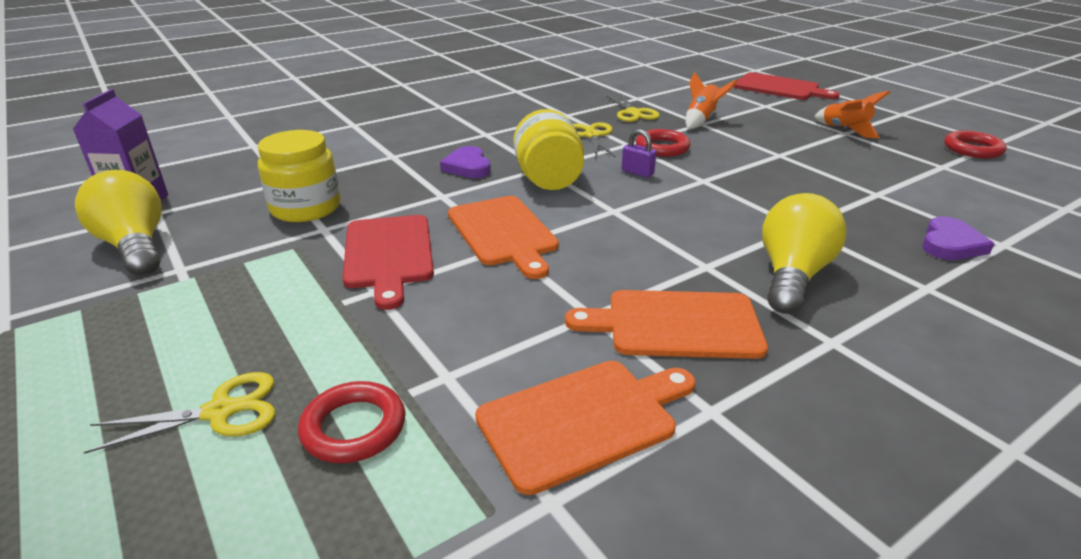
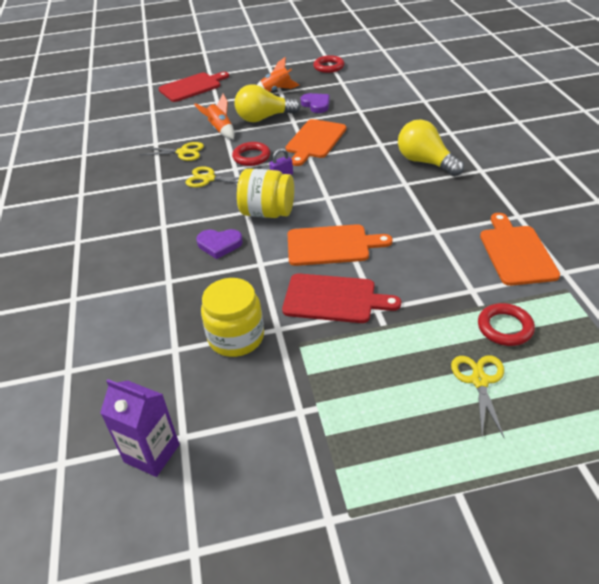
camera: 65 degrees left, 10 degrees up
yellow light bulb [75,170,162,276] -> yellow light bulb moved to [235,84,301,122]
orange cutting board [565,290,768,359] -> orange cutting board moved to [286,119,346,166]
purple heart [922,217,994,260] -> purple heart moved to [301,93,330,113]

